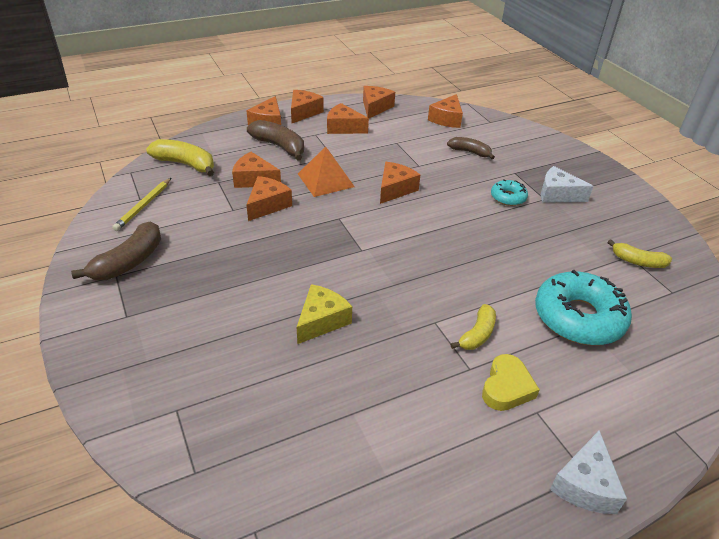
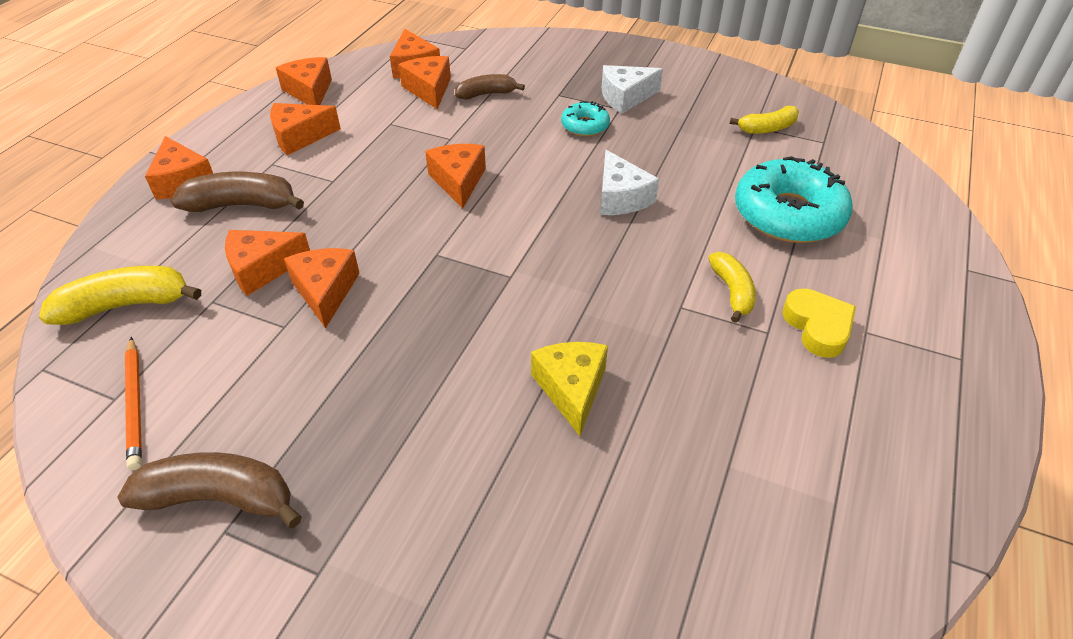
camera: 40 degrees left, 5 degrees up
brown banana [71,221,161,280] -> brown banana turned 75 degrees counterclockwise [117,452,302,528]
yellow pencil [112,178,171,231] -> orange pencil [125,337,142,470]
orange cheese [291,90,324,123] -> orange cheese moved to [398,56,451,109]
orange pyramid [298,147,355,197] -> none
white cheese [550,430,627,514] -> white cheese moved to [600,150,659,215]

